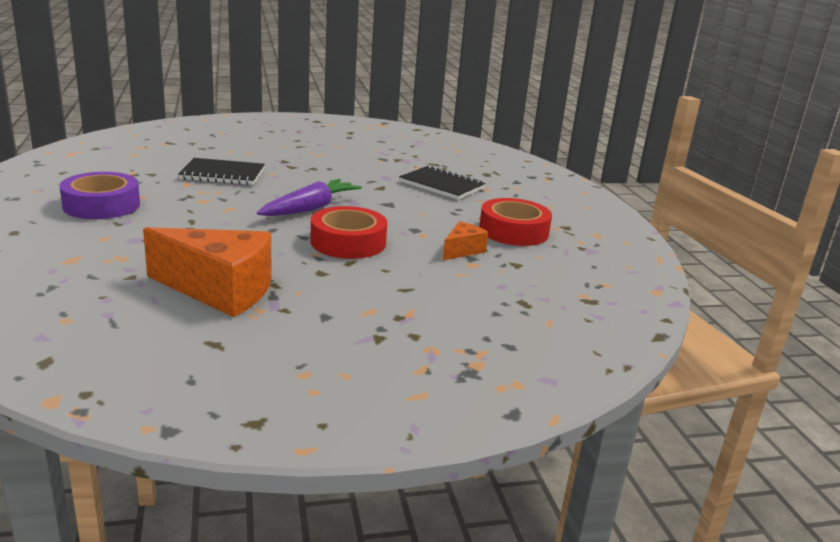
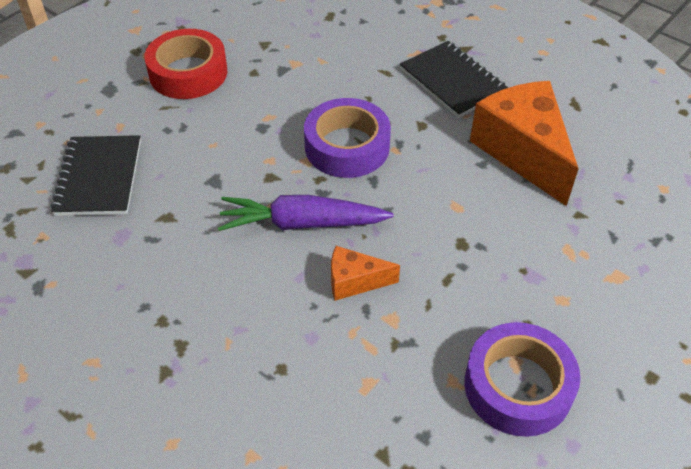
camera: 125 degrees left, 25 degrees up
black notebook [178,158,265,185] -> black notebook moved to [400,41,508,118]
red tape [310,206,387,259] -> purple tape [304,98,391,178]
orange cheese [443,221,488,260] -> orange cheese moved to [331,246,400,301]

